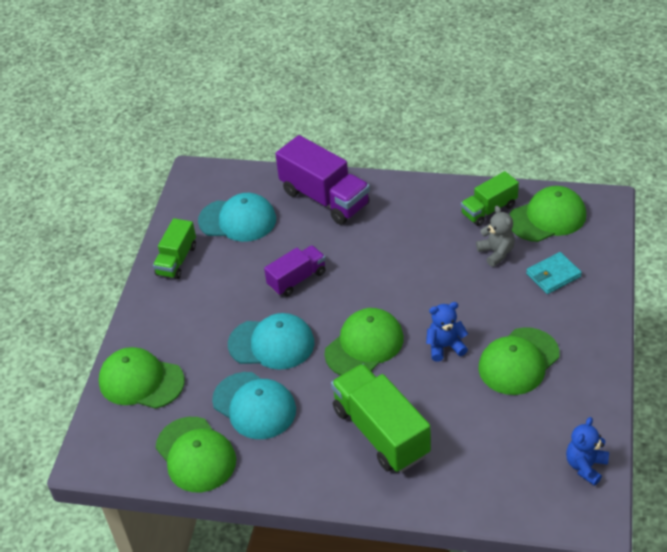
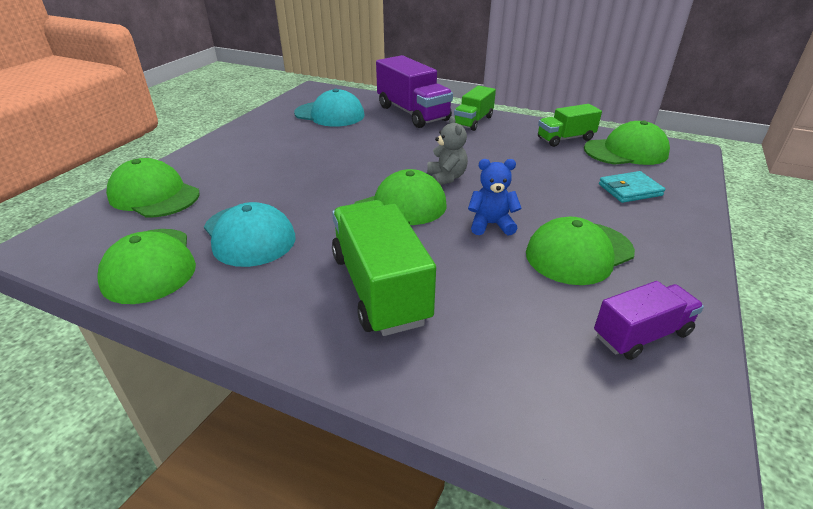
camera: 10 degrees right, 10 degrees down
green truck [153,218,196,279] -> green truck moved to [454,86,496,131]
turquoise cap [228,313,314,370] -> none
purple truck [264,245,326,297] -> purple truck moved to [594,281,704,360]
grey teddy bear [476,206,515,267] -> grey teddy bear moved to [427,116,468,185]
blue teddy bear [566,417,609,486] -> none

